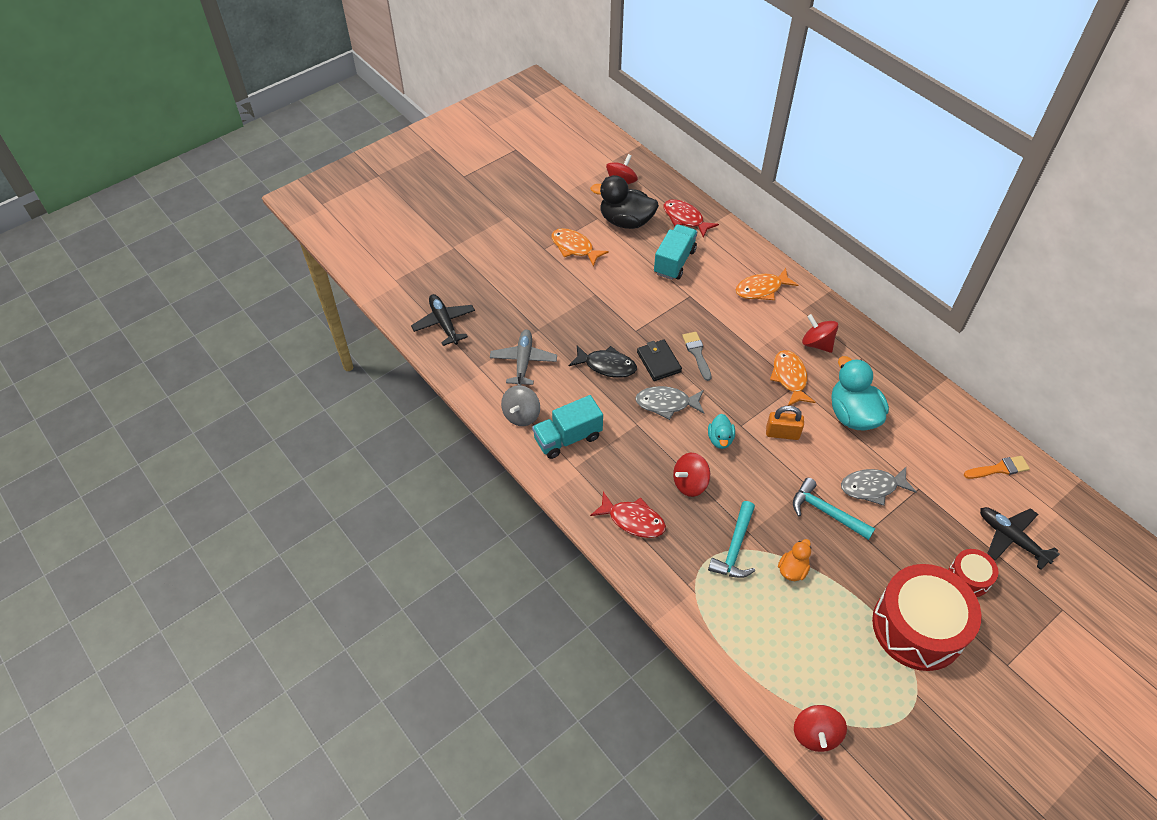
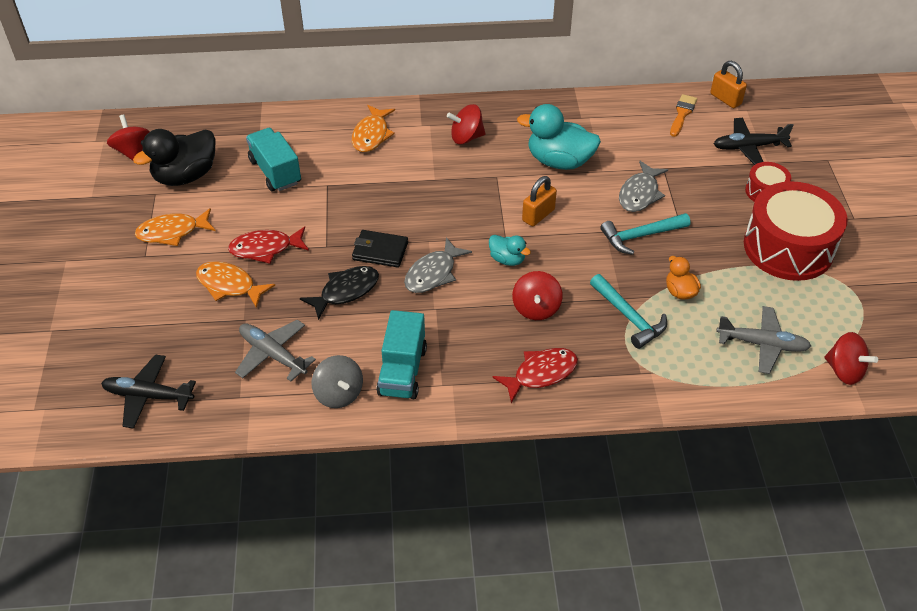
camera: 55 degrees left, 5 degrees down
red fish [664,199,719,238] -> red fish moved to [228,226,309,264]
grey brush [682,332,712,381] -> none
orange fish [770,350,815,406] -> orange fish moved to [196,261,275,308]
none -> orange padlock [710,61,747,108]
none -> grey plane [716,306,811,374]

